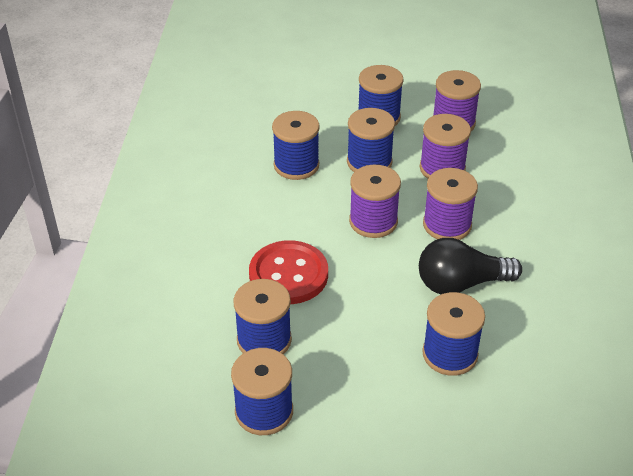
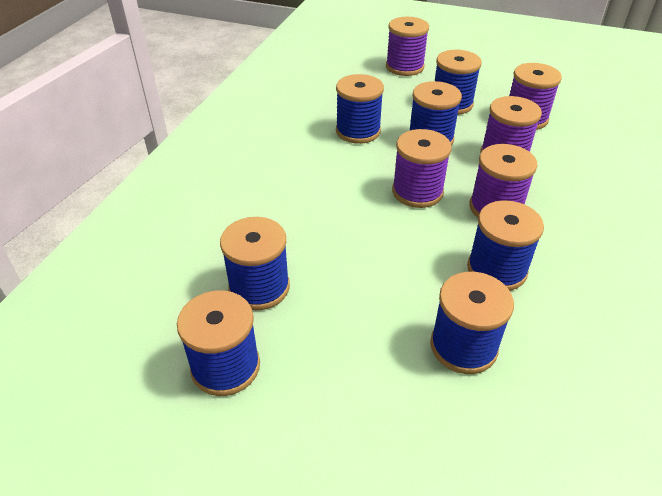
camera: 15 degrees right, 0 degrees up
red button [249,240,328,304] -> none
black light bulb [419,238,522,294] -> blue spool [467,200,544,291]
none -> purple spool [386,17,429,76]

